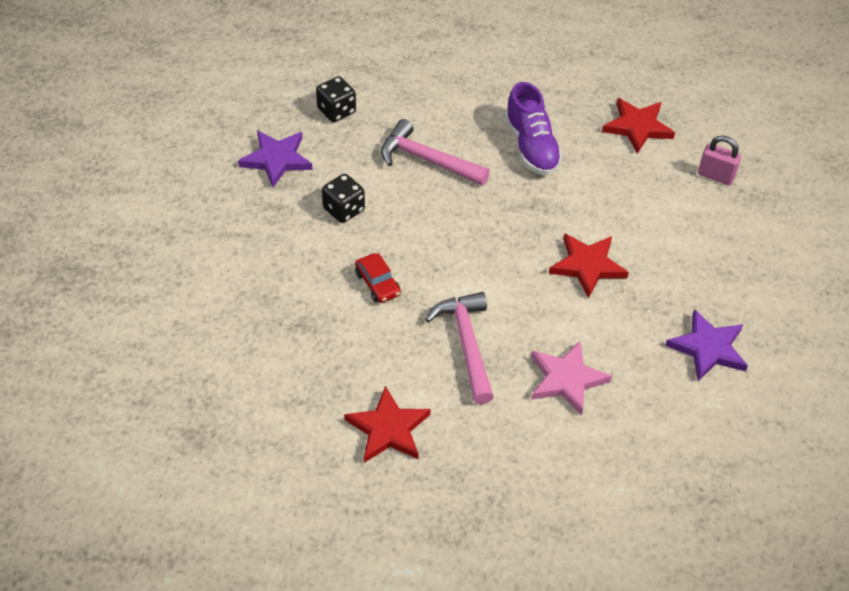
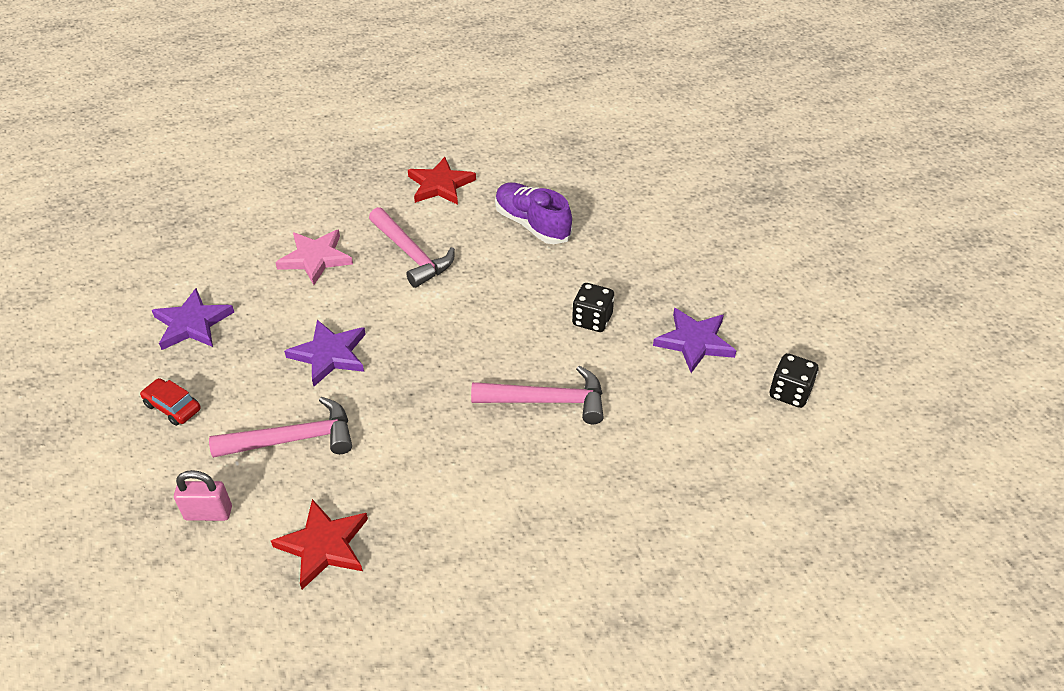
camera: 155 degrees right, 5 degrees down
black dice [316,76,356,122] -> black dice moved to [770,353,818,408]
red car [355,253,401,303] -> red car moved to [140,378,201,426]
purple shoe [505,82,563,175] -> purple shoe moved to [495,182,572,244]
red star [549,233,629,299] -> purple star [284,320,366,386]
none -> pink hammer [209,397,352,458]

